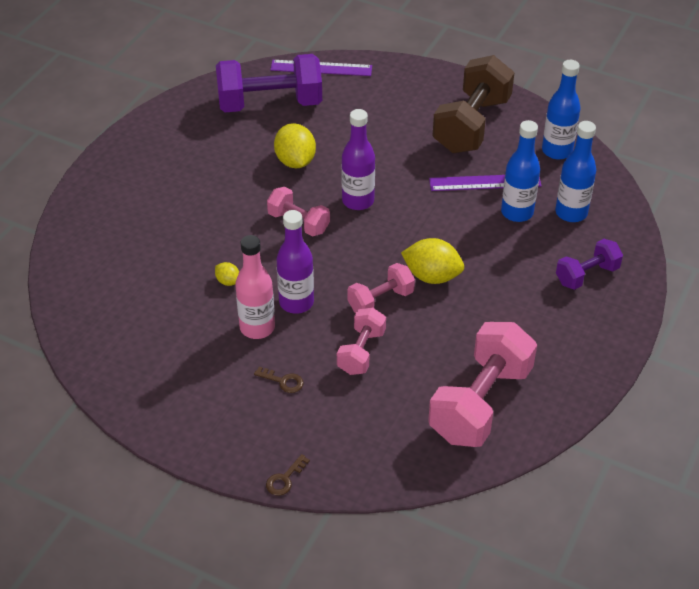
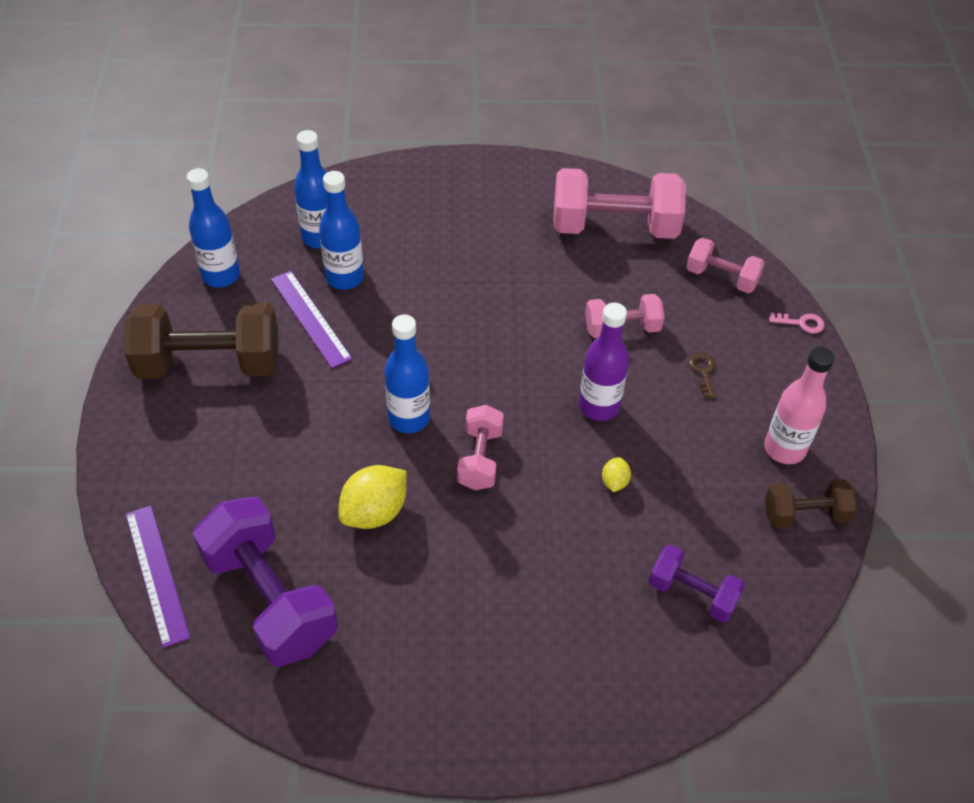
camera: 120 degrees left, 5 degrees up
pink bottle [235,235,275,339] -> pink bottle moved to [764,347,834,464]
brown key [266,454,310,496] -> pink key [769,313,825,334]
purple bottle [341,109,375,210] -> blue bottle [384,314,430,433]
pink dumbbell [347,263,415,313] -> pink dumbbell moved to [686,238,765,293]
yellow lemon [401,238,464,284] -> none
purple dumbbell [556,239,623,290] -> purple dumbbell moved to [649,545,745,623]
none -> brown dumbbell [765,479,858,528]

